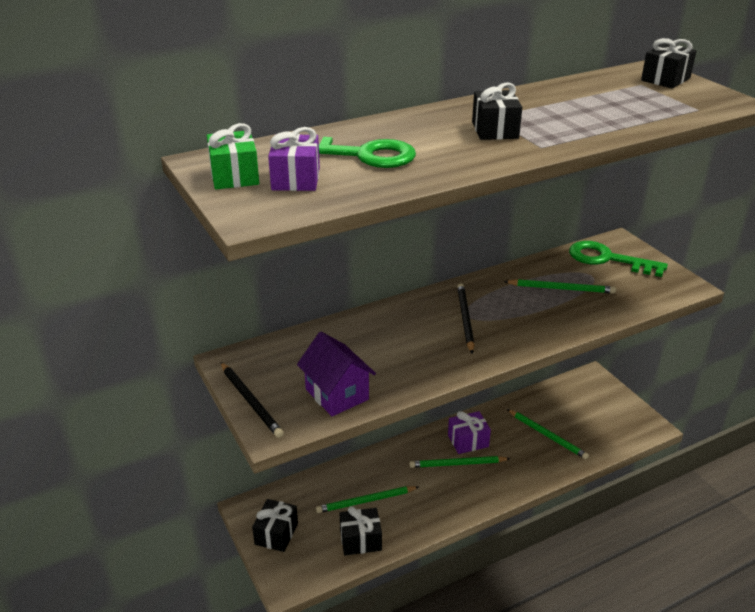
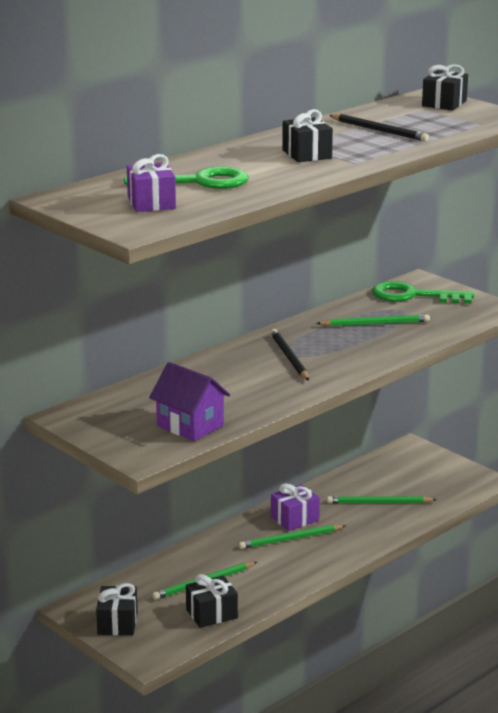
camera: 15 degrees left, 10 degrees down
green gift [207,123,259,189] -> none
black pencil [221,362,284,438] -> black pencil moved to [329,114,429,142]
green pencil [507,409,589,460] -> green pencil turned 150 degrees clockwise [327,496,437,503]

